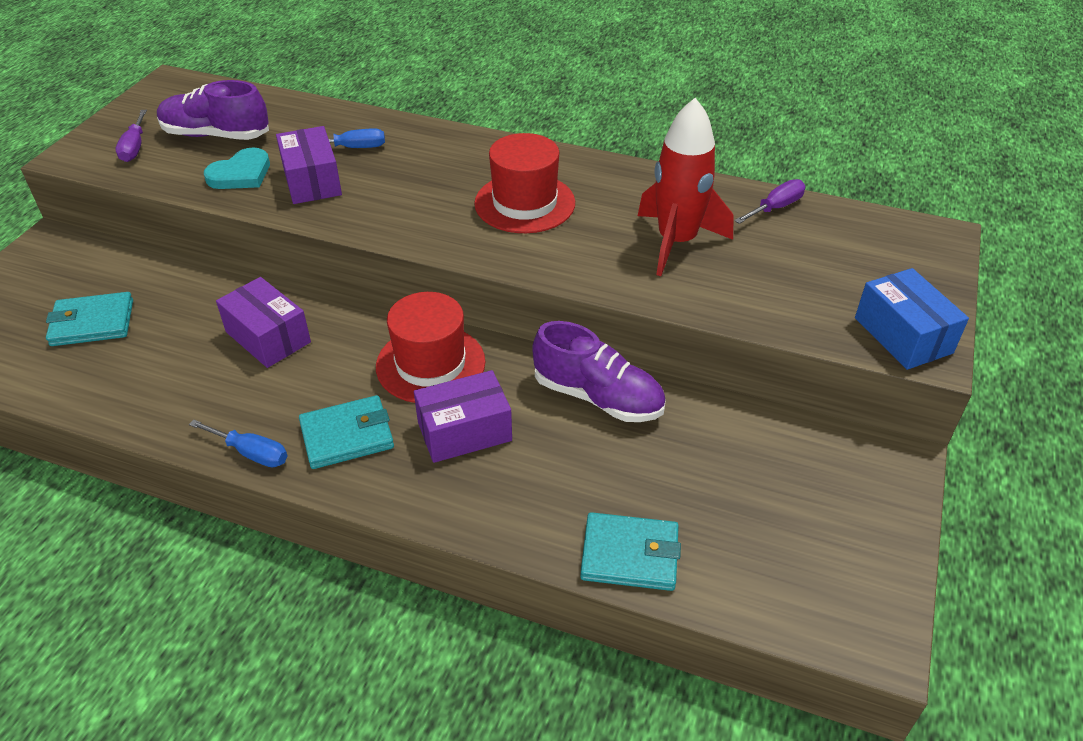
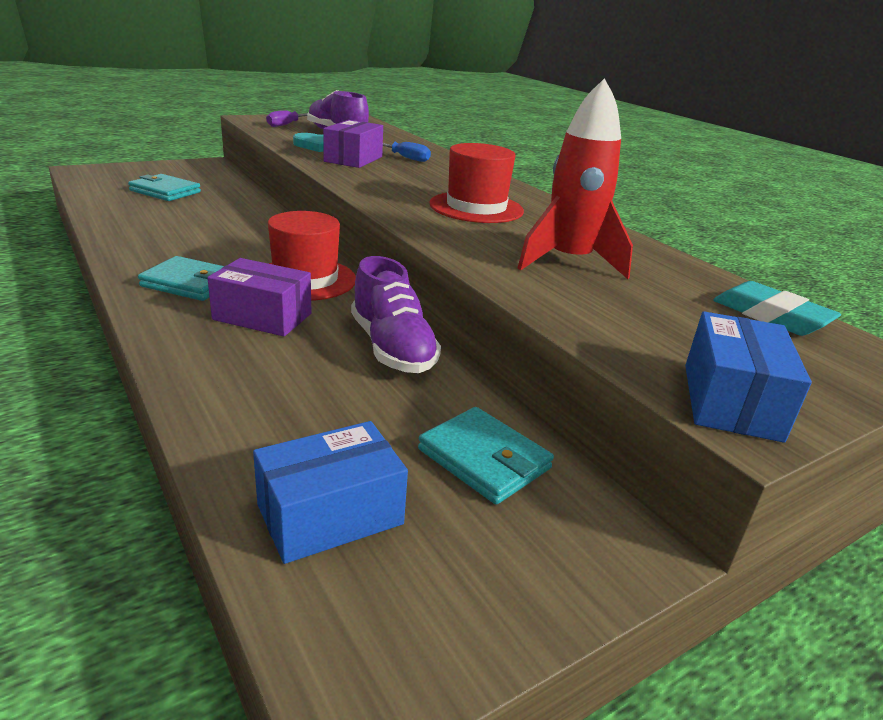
camera: 35 degrees right, 15 degrees down
blue screwdriver [189,419,287,467] -> none
purple box [216,277,311,368] -> none
turquoise wallet [580,512,681,591] -> turquoise wallet moved to [418,407,554,505]
purple screwdriver [734,179,805,224] -> none
none -> blue box [253,421,408,564]
none -> turquoise eraser [713,281,841,336]

